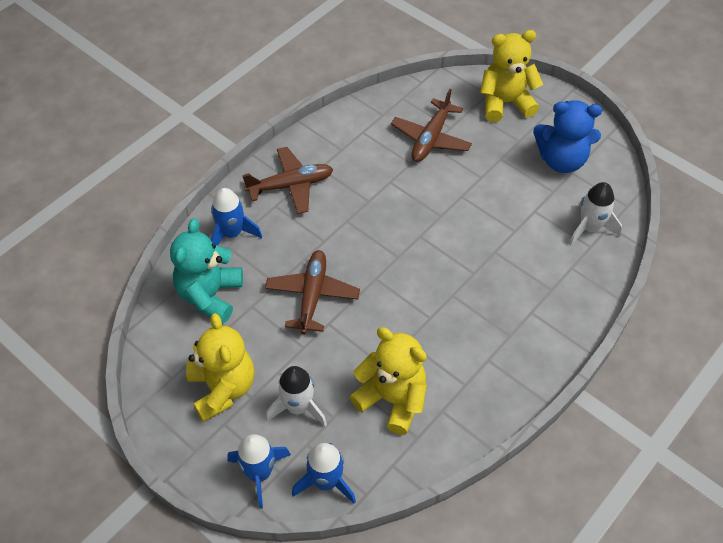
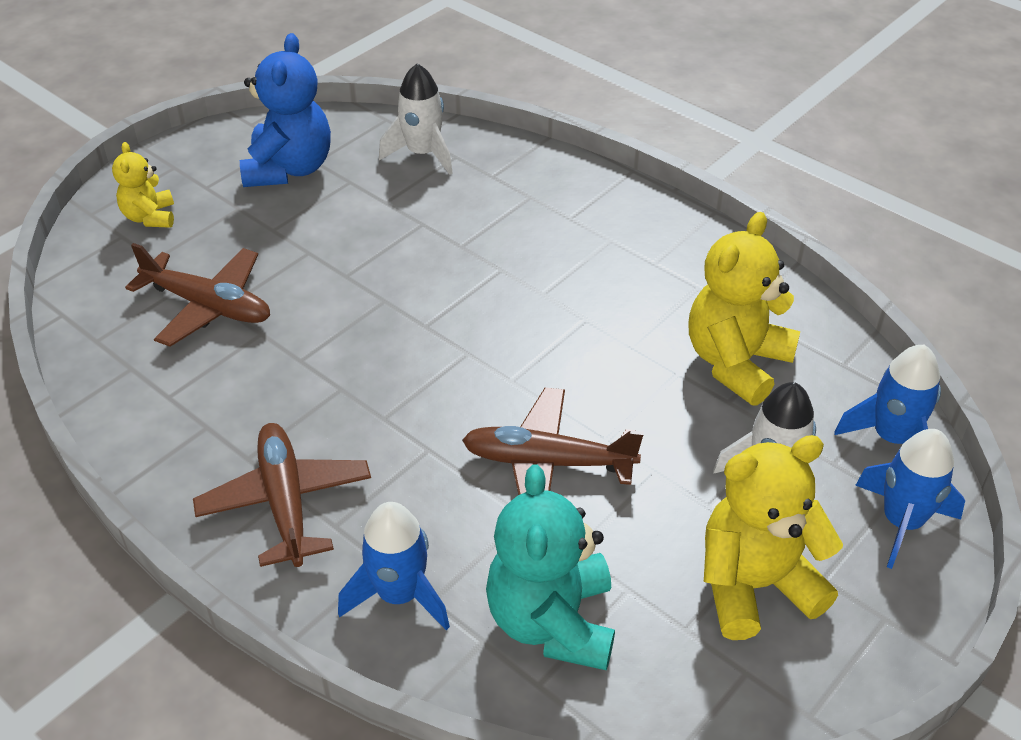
camera: 90 degrees left, 10 degrees down
turquoise teddy bear [170,218,243,323] -> turquoise teddy bear turned 75 degrees clockwise [486,464,615,670]
yellow teddy bear [480,30,543,122] -> yellow teddy bear [112,142,174,228], size x0.56

